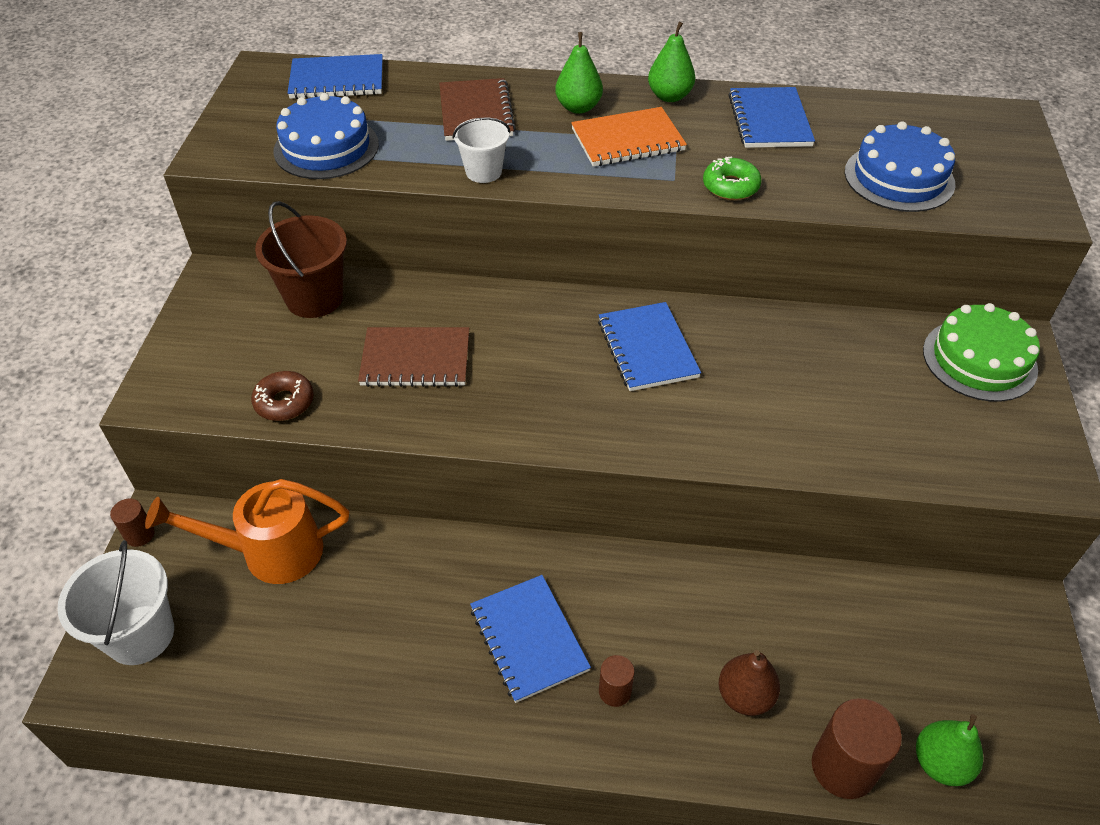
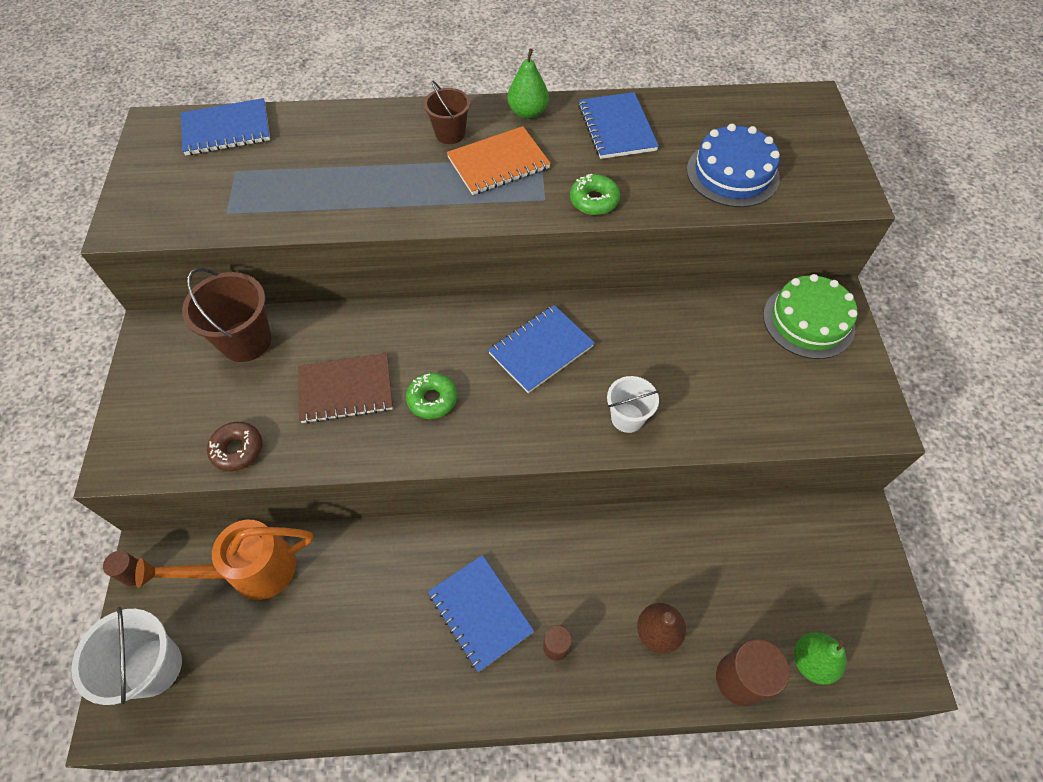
camera: 10 degrees left, 10 degrees up
blue cake [273,93,379,179] -> none
brown notebook [439,78,516,141] -> none
white bucket [453,118,510,183] -> white bucket moved to [607,376,659,433]
green pear [555,32,603,114] -> brown bucket [424,81,470,144]
blue notebook [598,302,701,391] -> blue notebook turned 75 degrees clockwise [488,305,595,393]
none -> green donut [406,373,457,419]

